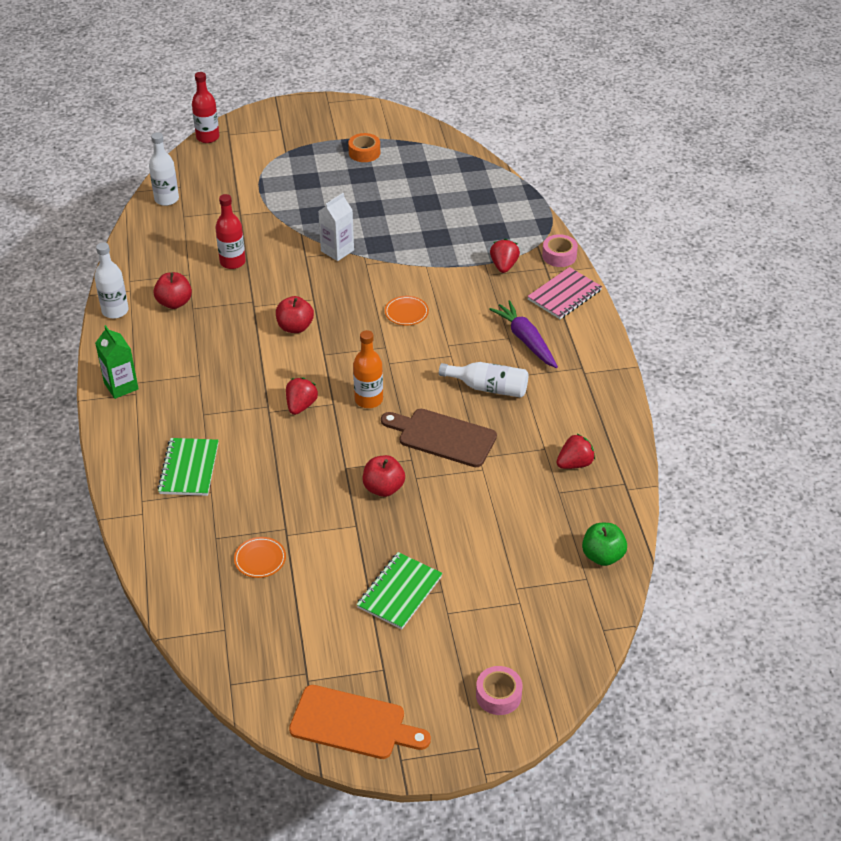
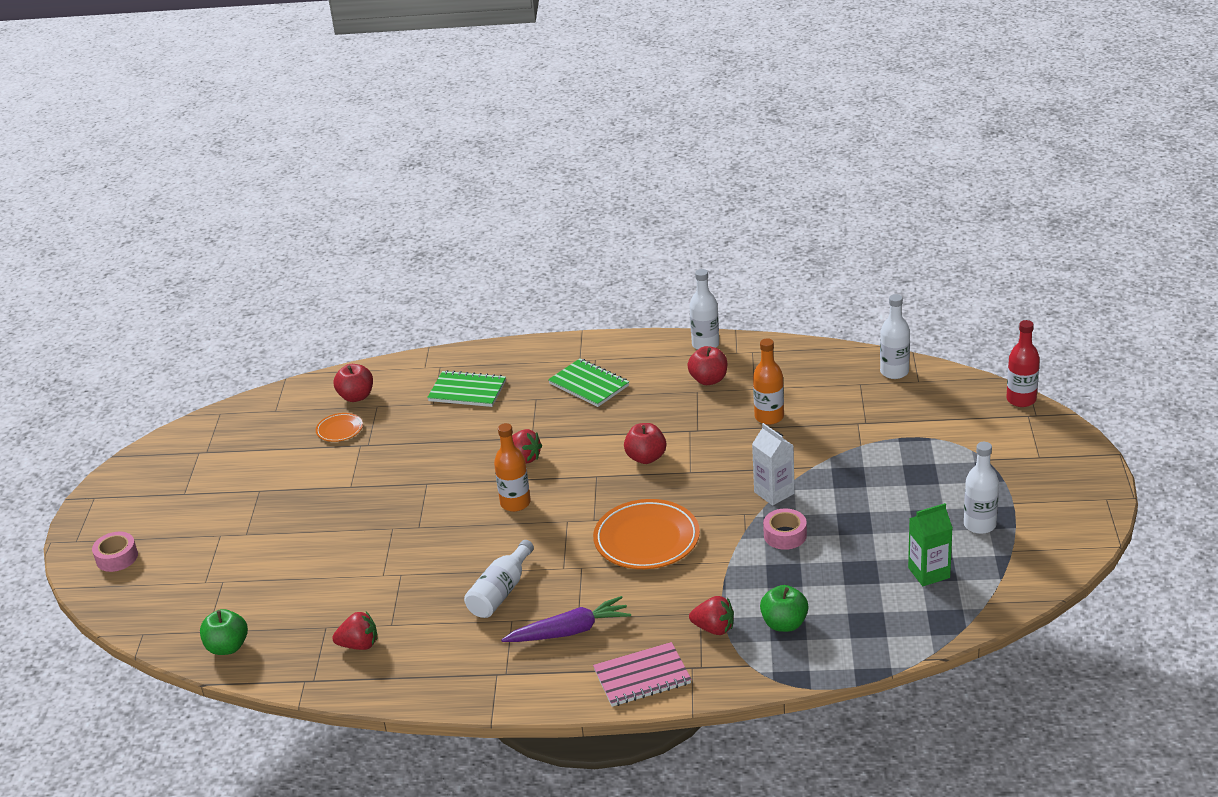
camera: 105 degrees right, 10 degrees down
green carton [95,325,139,399] -> green carton moved to [908,503,953,586]
red bottle [215,194,246,269] -> orange bottle [753,338,784,425]
orange cutting board [289,685,431,759] -> none
orange tape [348,133,380,162] -> white bottle [964,442,999,534]
green notebook [356,552,443,629] -> green notebook moved to [548,359,629,407]
red apple [363,455,405,497] -> red apple moved to [334,364,373,402]
brown cutting board [381,409,497,467] -> none
orange plate [385,296,429,326] -> orange plate [593,499,700,569], size x2.03
pink notebook [527,267,602,319] -> pink notebook turned 75 degrees counterclockwise [593,642,692,707]
pink tape [542,234,578,267] -> pink tape moved to [763,508,807,550]
red strawberry [556,433,595,469] -> red strawberry turned 75 degrees counterclockwise [332,612,377,650]
none -> green apple [760,585,809,632]

